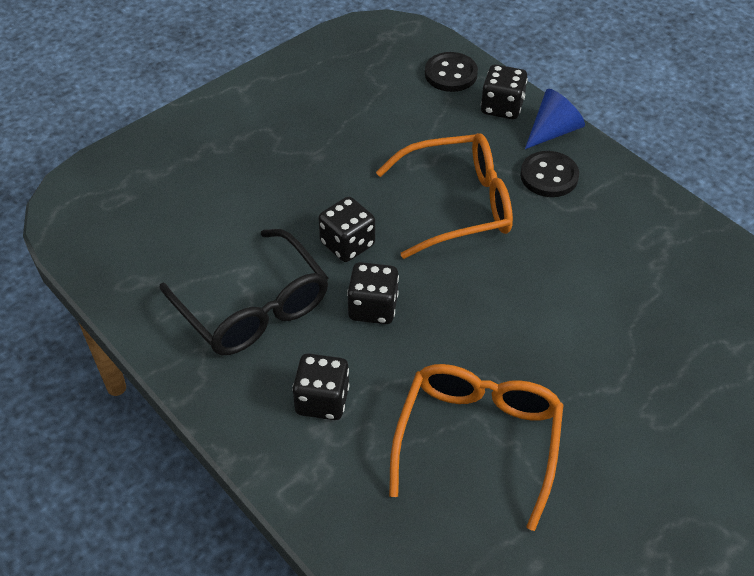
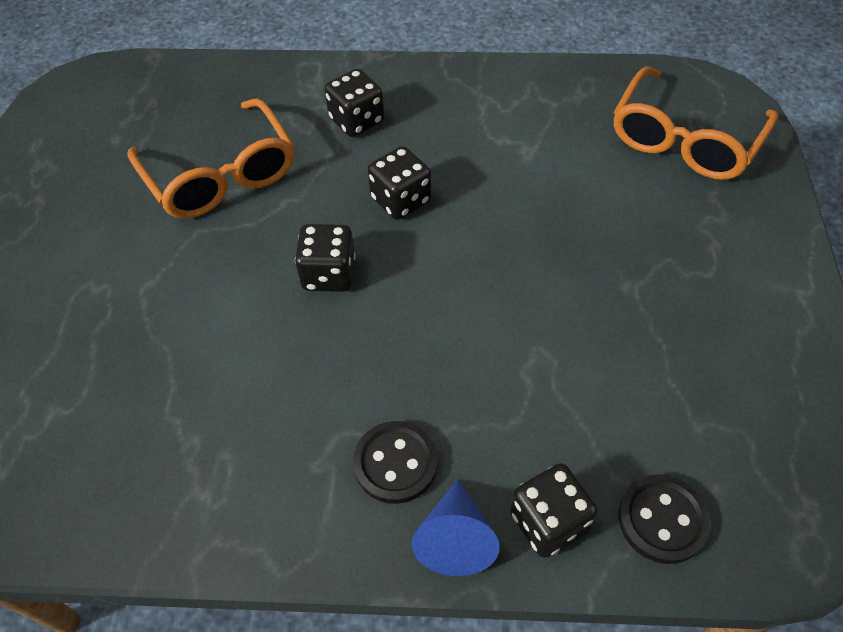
camera: 135 degrees right, 5 degrees up
black glasses [159,229,328,355] -> none
black dice [318,197,375,262] -> black dice moved to [295,224,356,292]
orange glasses [376,133,513,259] -> orange glasses moved to [614,66,778,180]

